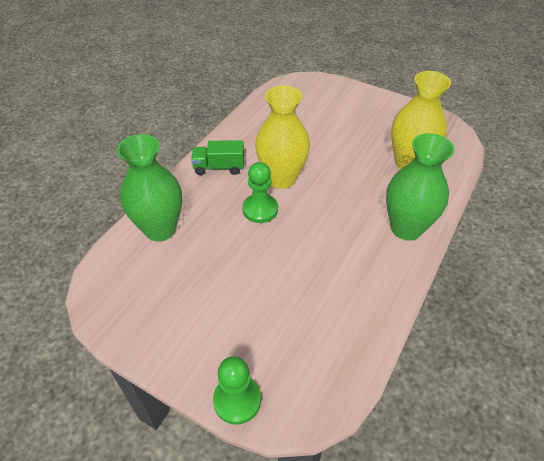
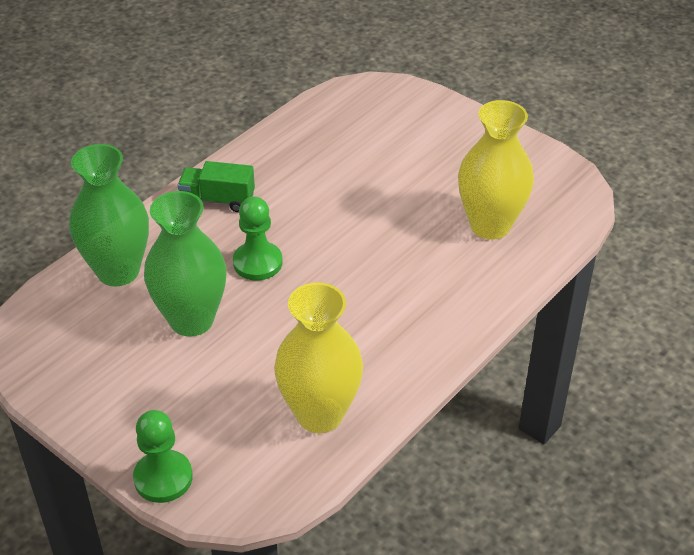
camera: 10 degrees right, 5 degrees down
yellow vase [255,85,310,189] -> yellow vase moved to [274,282,363,433]
green vase [386,133,455,241] -> green vase moved to [144,191,227,336]

